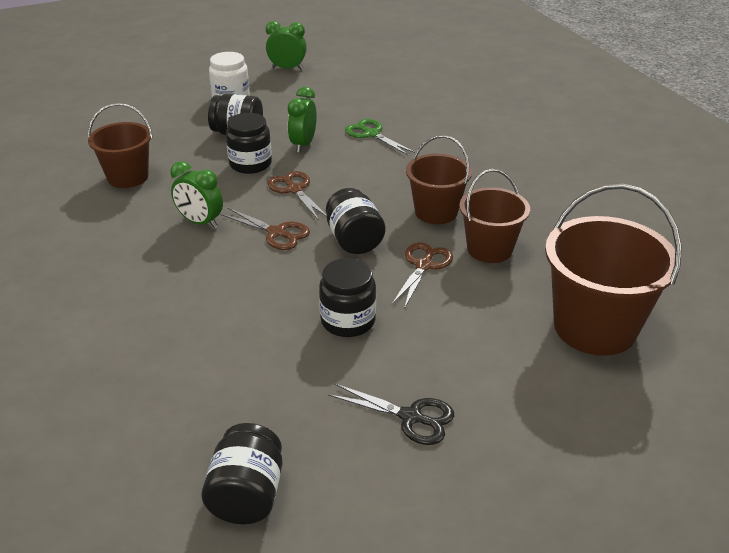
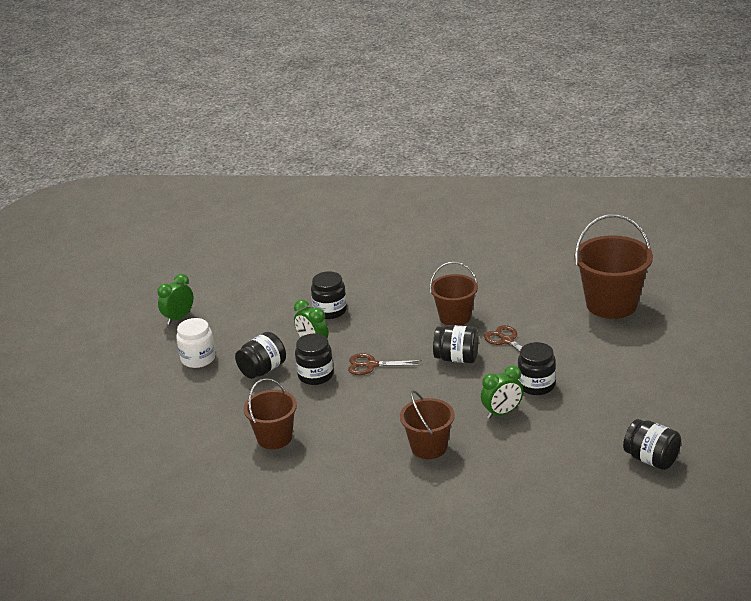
camera: 55 degrees left, 5 degrees down
green clock [170,161,223,228] -> green clock moved to [481,365,523,418]
brown scissors [220,208,310,250] -> none
black scissors [328,384,454,445] -> none
green scissors [345,119,416,155] -> black jar [311,271,347,319]
brown bucket [459,169,530,263] -> brown bucket moved to [400,390,455,459]

